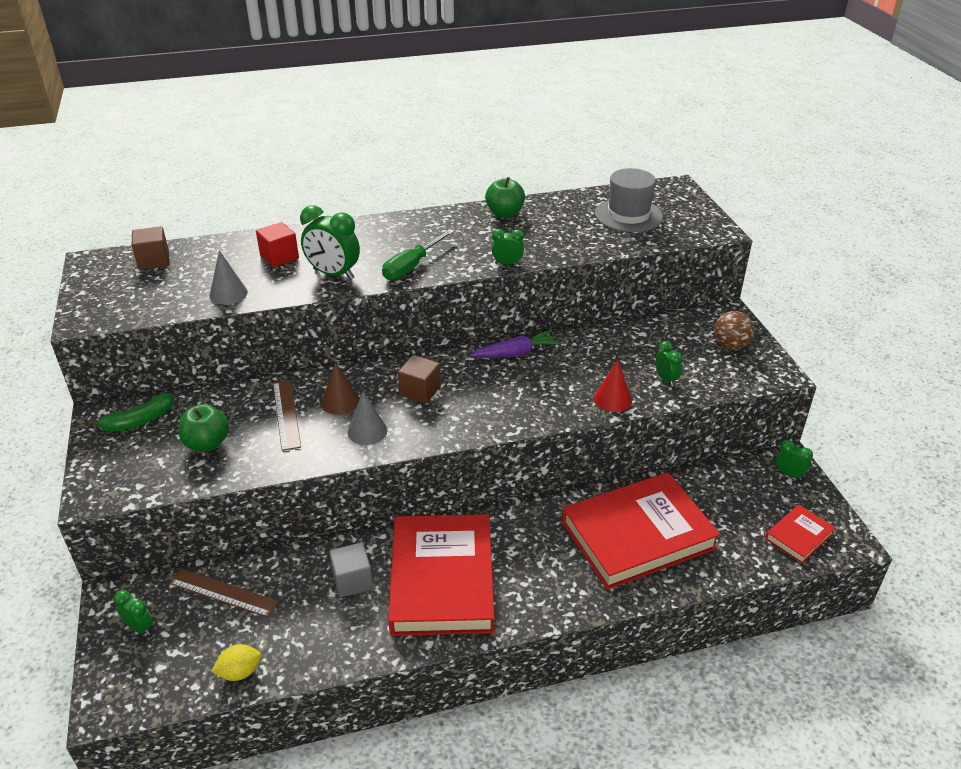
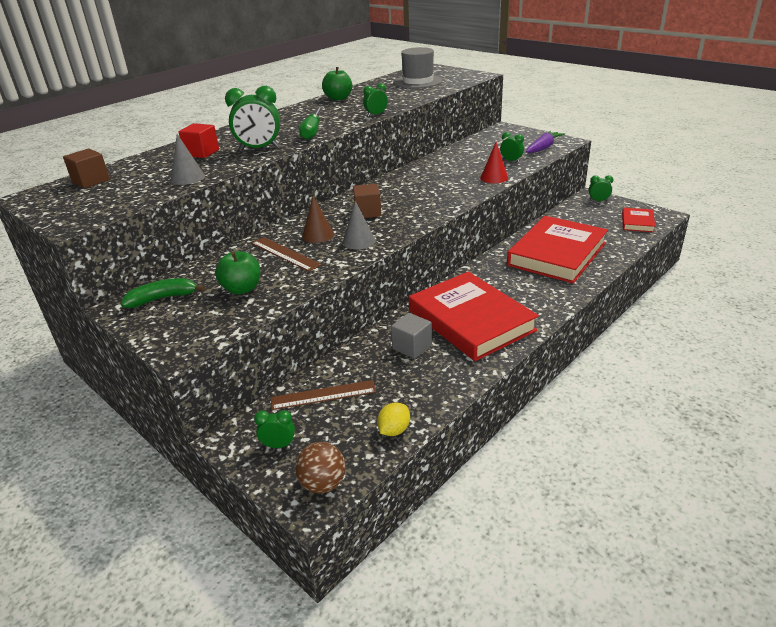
camera: 30 degrees left, 5 degrees down
green banana [88,393,174,432] -> green banana turned 135 degrees counterclockwise [121,278,205,308]
purple carrot [470,330,561,358] -> purple carrot moved to [526,131,565,153]
brown ball [714,311,754,350] -> brown ball moved to [295,442,346,493]

